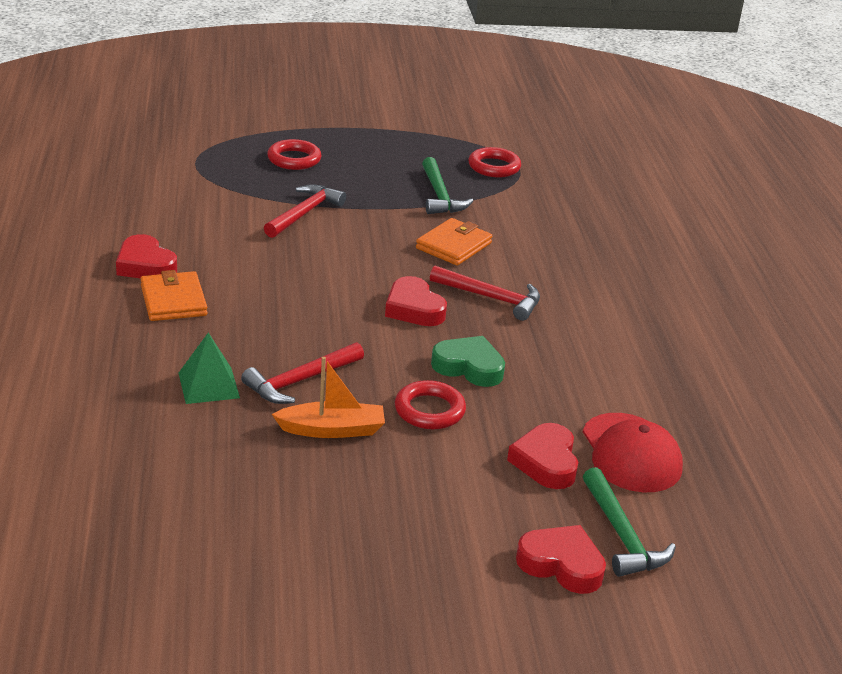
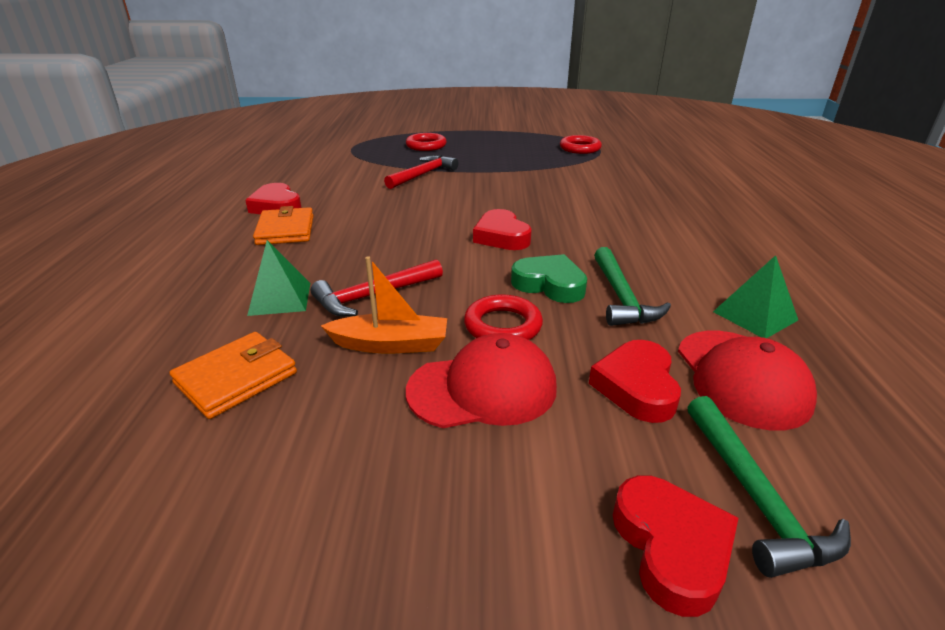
camera: 10 degrees right, 0 degrees up
orange wallet [416,218,492,266] -> orange wallet moved to [170,332,297,419]
green hammer [422,157,473,214] -> green hammer moved to [594,247,671,326]
red hammer [430,266,540,321] -> none
red heart [516,525,606,594] -> red heart turned 45 degrees clockwise [613,475,738,617]
none -> red cap [406,333,557,428]
none -> green pyramid [713,255,798,338]

